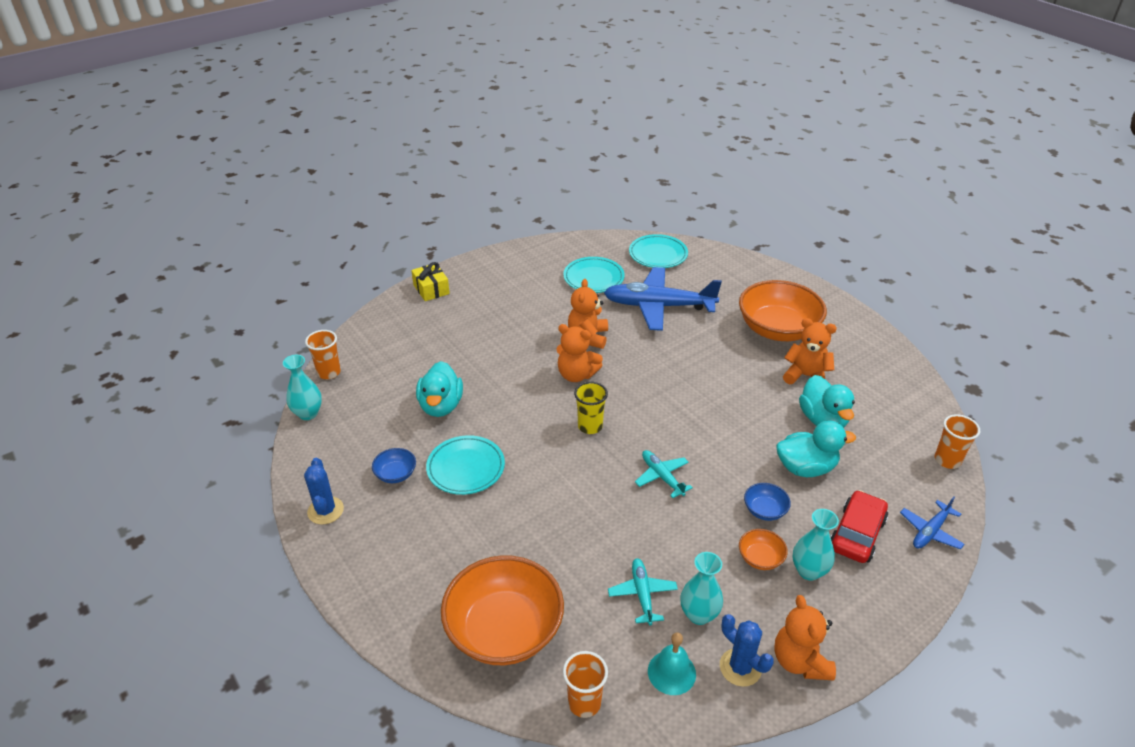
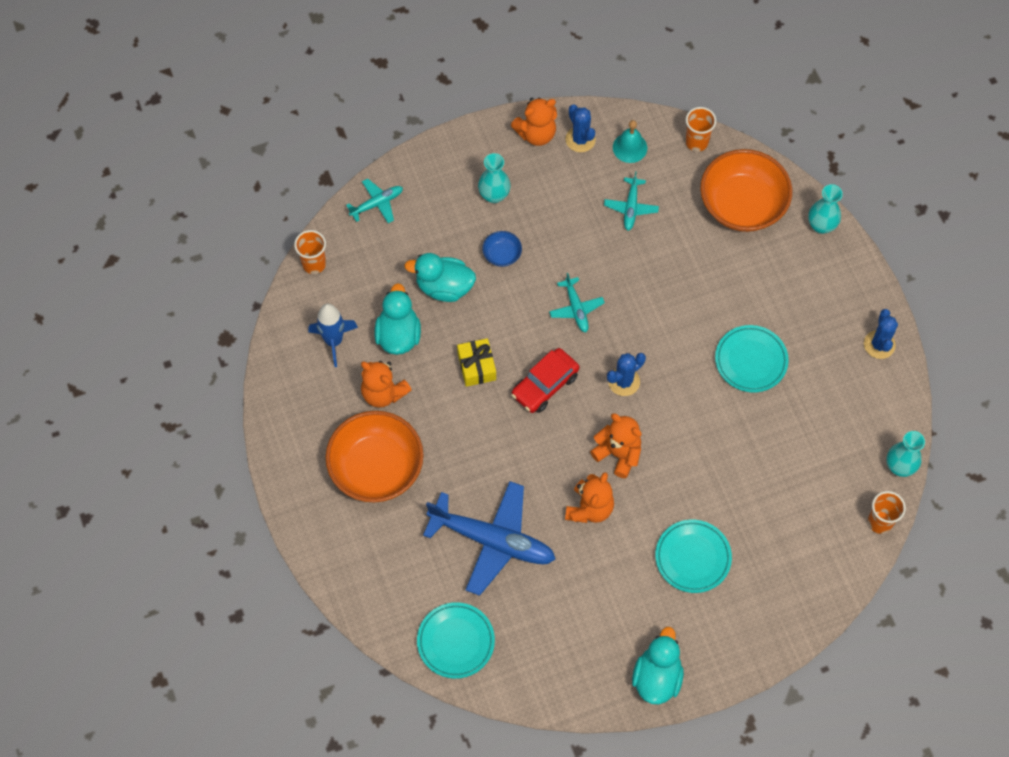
camera: 165 degrees left, 25 degrees up
blue bowl [372,448,416,483] -> none
yellow gift [411,262,450,301] -> yellow gift moved to [457,338,496,387]
turquoise duck [416,361,463,417] -> turquoise duck moved to [632,627,684,704]
turquoise plate [563,257,625,293] -> turquoise plate moved to [655,520,732,593]
yellow cup [574,382,608,434] -> blue cactus [607,353,646,396]
turquoise vase [680,552,723,625] -> turquoise vase moved to [808,184,843,234]
orange bowl [739,529,788,570] -> none
orange teddy bear [774,595,836,681] -> orange teddy bear turned 60 degrees clockwise [510,97,557,146]
red car [830,490,888,563] -> red car moved to [511,348,579,413]
blue plane [900,497,965,550] -> turquoise plane [346,178,403,223]
none -> blue rocket [308,304,358,367]

